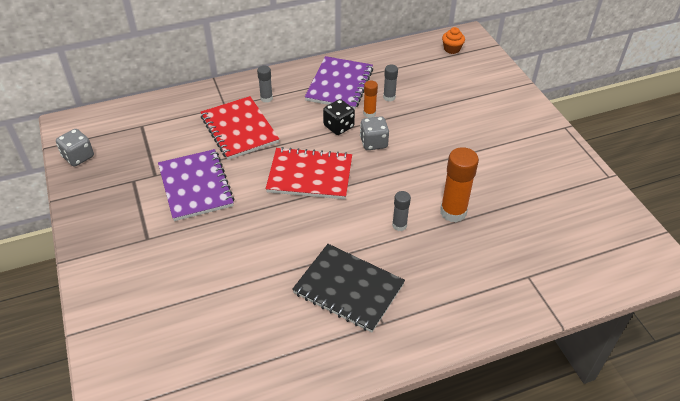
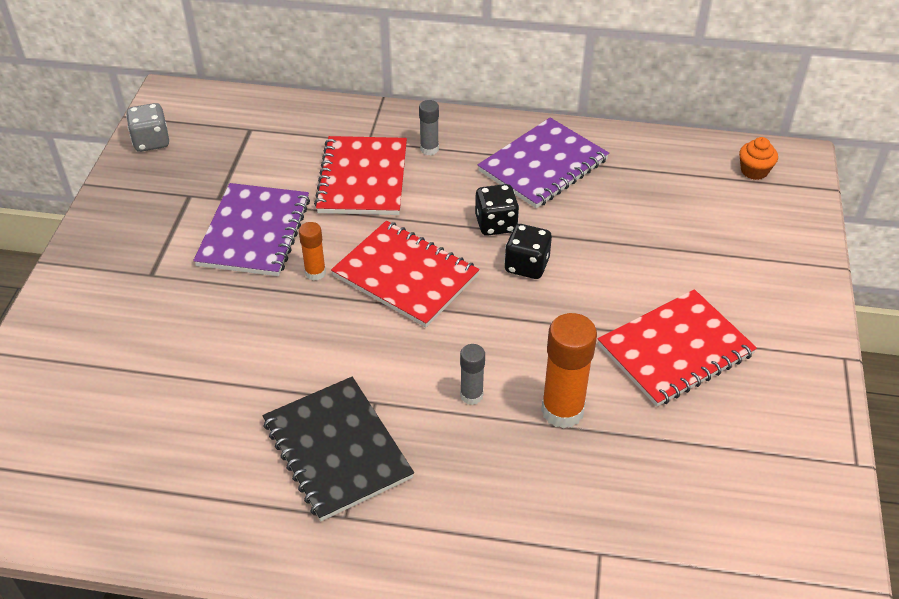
camera: 30 degrees right, 0 degrees up
grey dice [360,116,389,150] -> black dice [504,224,552,279]
orange glue stick [363,81,378,118] -> orange glue stick moved to [299,222,326,281]
grey glue stick [383,65,398,101] -> none
none -> red notebook [598,289,757,407]

